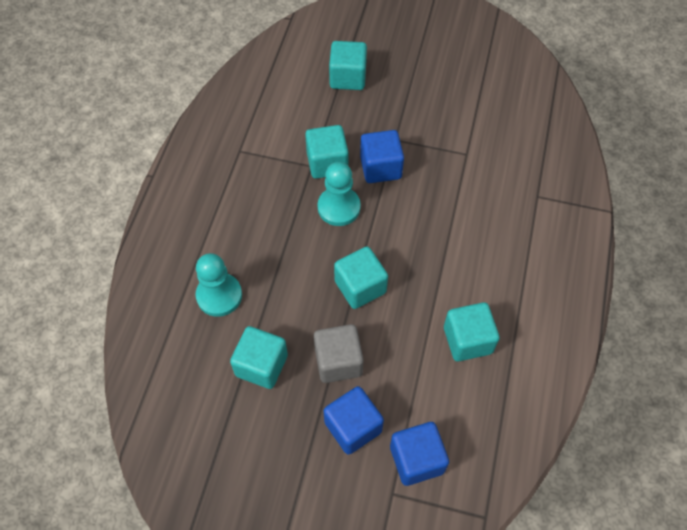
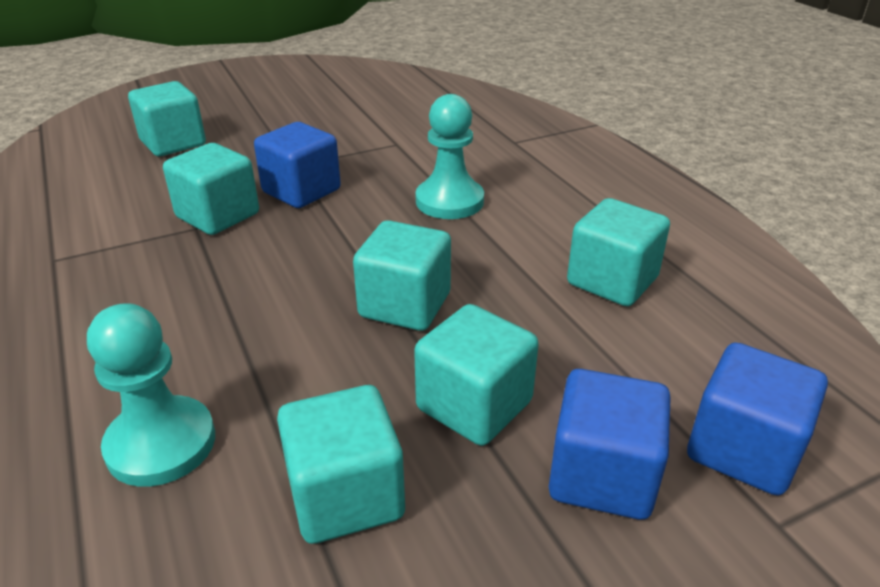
camera: 40 degrees left, 25 degrees down
grey cube [314,324,364,383] -> turquoise cube [414,304,539,446]
turquoise pawn [317,162,361,226] -> turquoise pawn moved to [416,94,484,219]

